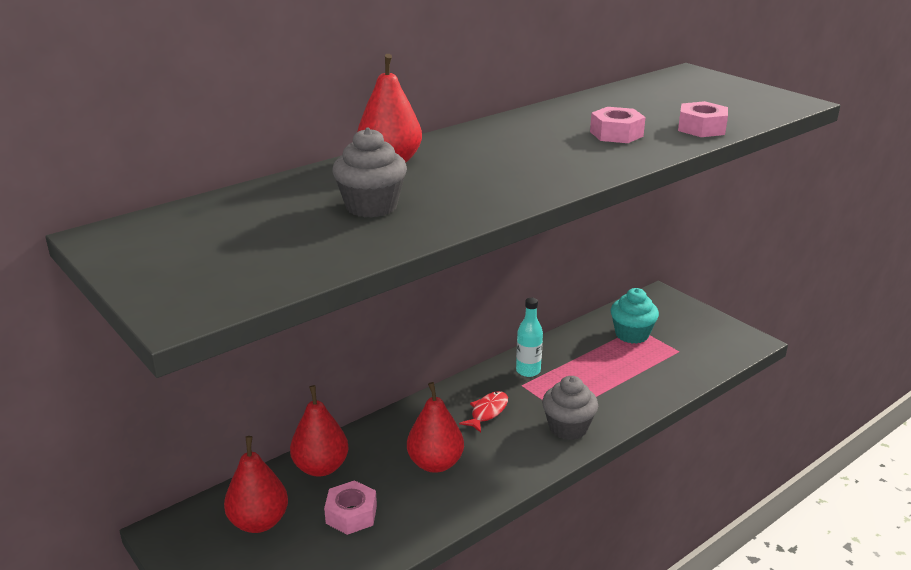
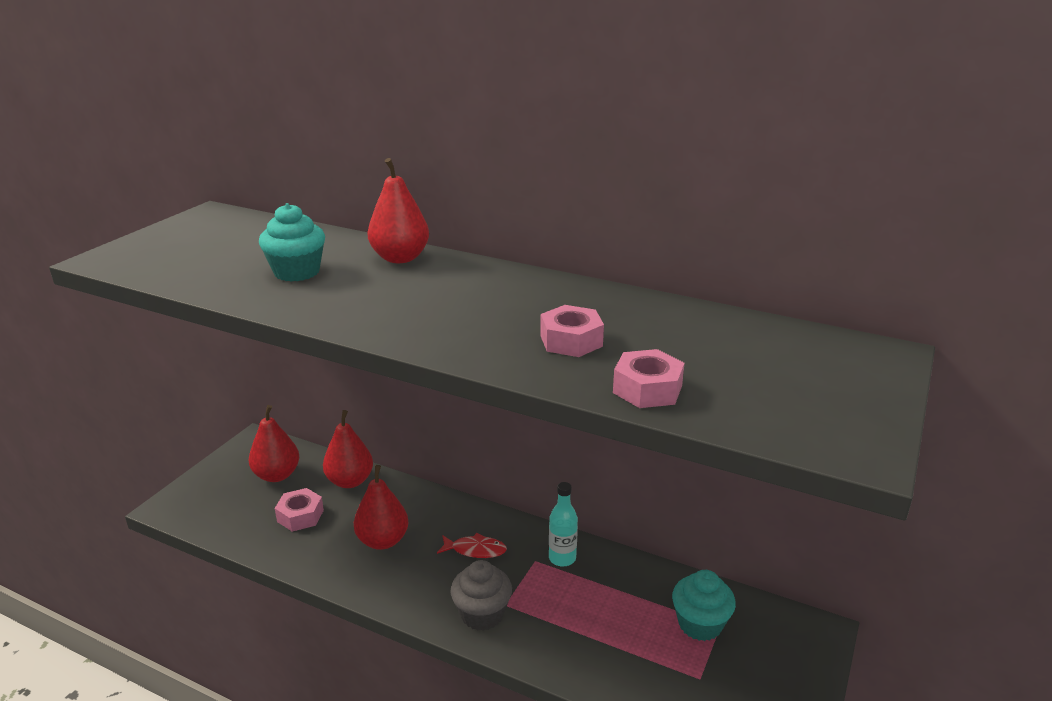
camera: 65 degrees right, 0 degrees up
grey cupcake [332,127,407,218] -> turquoise cupcake [259,203,325,282]

